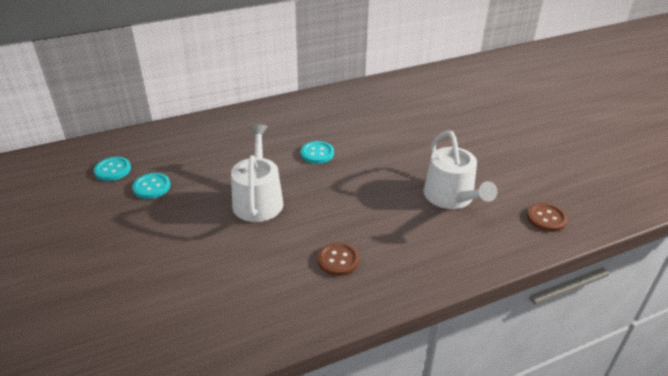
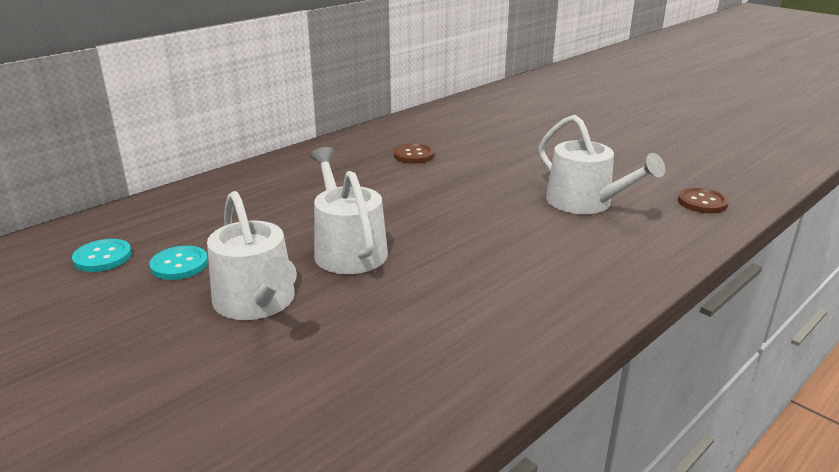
camera: 20 degrees left, 10 degrees down
turquoise button [301,141,334,164] -> none
brown button [318,242,359,276] -> brown button moved to [394,143,434,164]
none -> white watering can [207,191,297,320]

